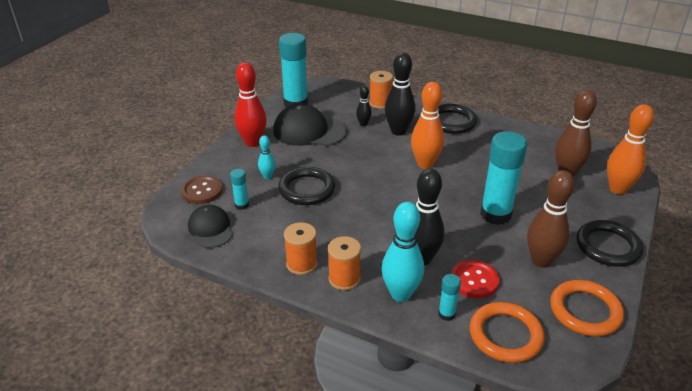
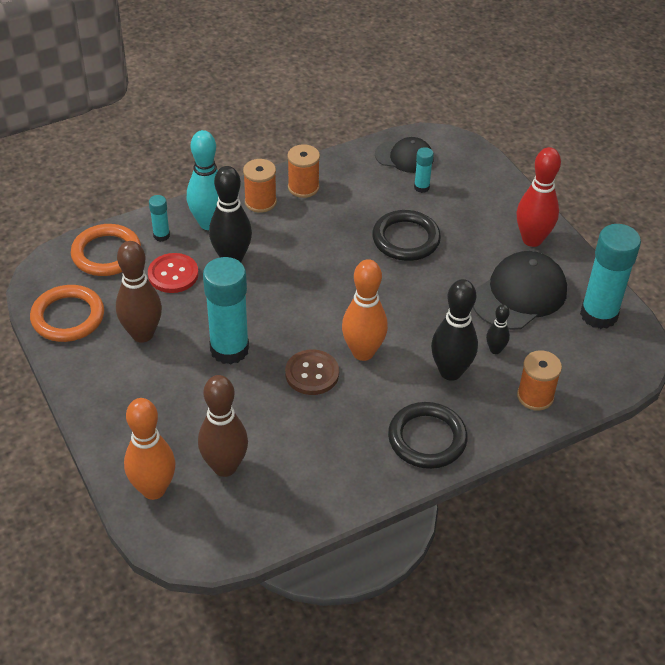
camera: 125 degrees right, 10 degrees up
brown button [181,175,223,204] -> brown button moved to [285,349,339,395]
turquoise bowling pin [258,136,275,179] -> none
black ring [577,220,643,267] -> none

